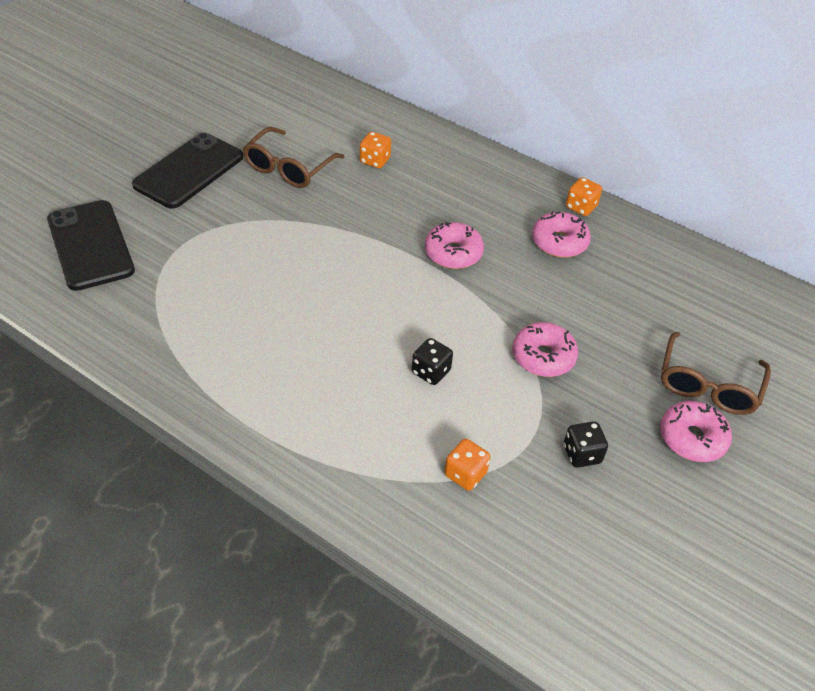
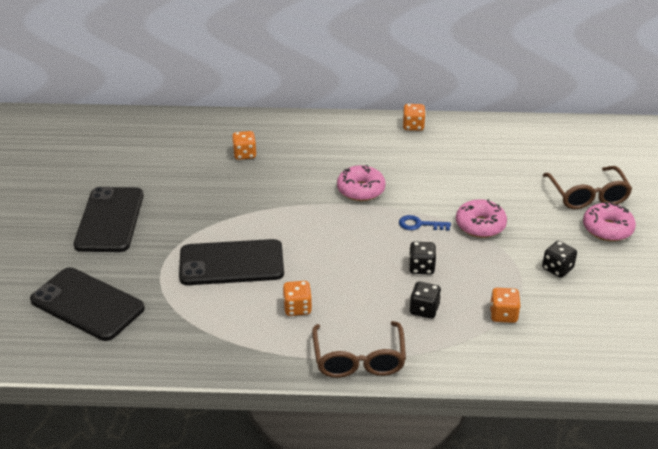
camera: 30 degrees left, 10 degrees down
brown glasses [243,127,344,188] -> brown glasses moved to [312,321,406,378]
pink donut [532,211,591,258] -> none
none -> black phone [179,239,284,285]
none -> orange dice [283,281,312,316]
none -> blue key [399,215,451,231]
none -> black dice [409,282,441,319]

